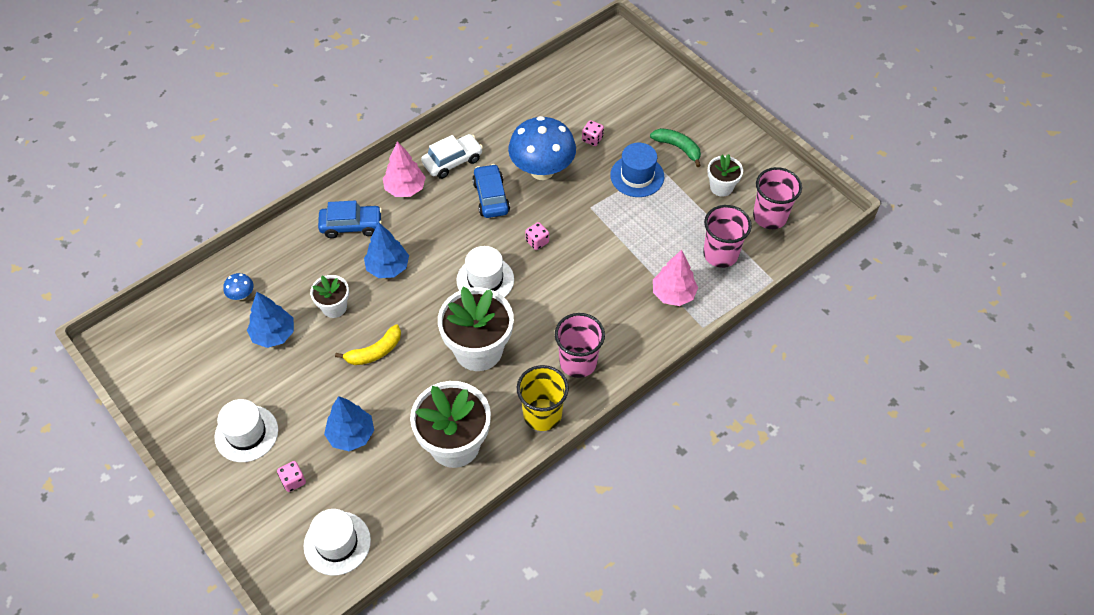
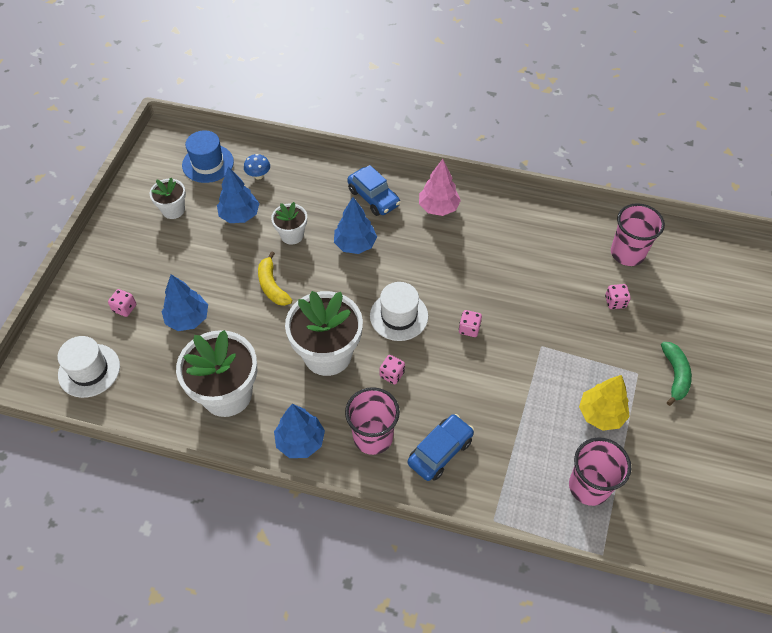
camera: 55 degrees right, 0 degrees up
white hat [215,399,278,462] -> none
yellow banana [335,324,401,365] -> yellow banana turned 45 degrees clockwise [258,251,292,306]
white car [421,134,483,179] -> none
blue car [472,164,510,218] -> blue car moved to [408,414,474,481]
blue mushroom [508,116,576,180] -> none
yellow cup [517,365,569,431] -> blue tree [274,404,325,458]
blue hat [610,143,664,197] -> blue hat moved to [182,130,234,183]
pink tree [653,250,698,306] -> none
white flower pot [707,154,743,197] -> white flower pot moved to [150,178,186,219]
pink cup [753,167,802,229] -> pink cup moved to [611,203,665,266]
none -> pink dice [379,355,405,385]
none -> yellow tree [579,375,630,431]

